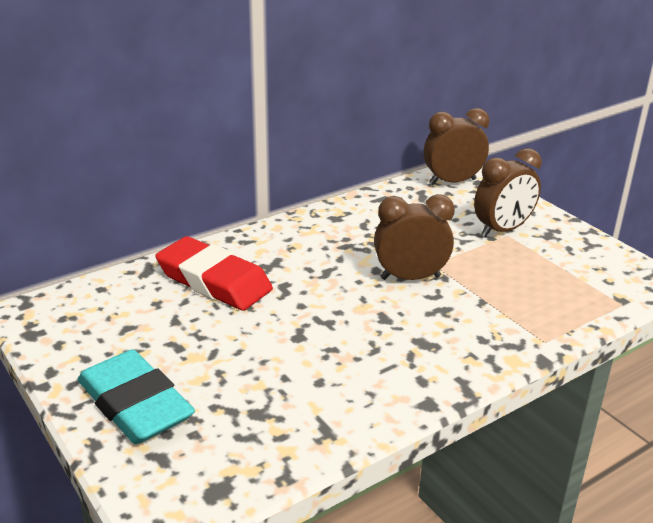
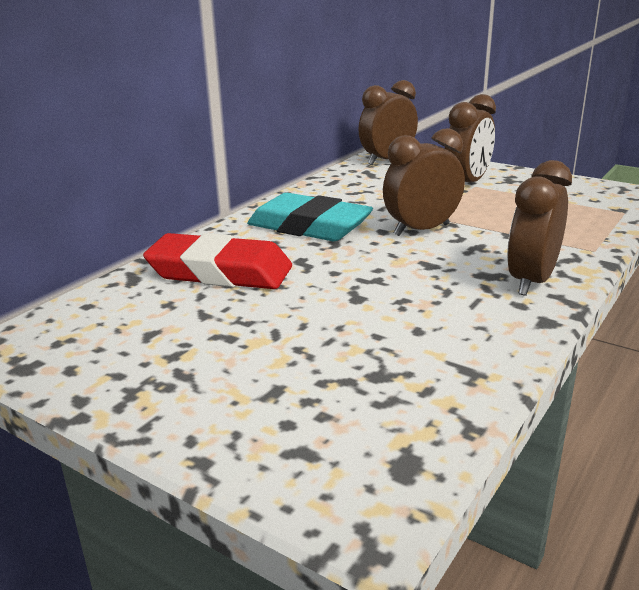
camera: 20 degrees left, 5 degrees down
turquoise eraser [78,350,195,444] -> turquoise eraser moved to [247,193,373,241]
none -> brown clock [507,160,572,296]

